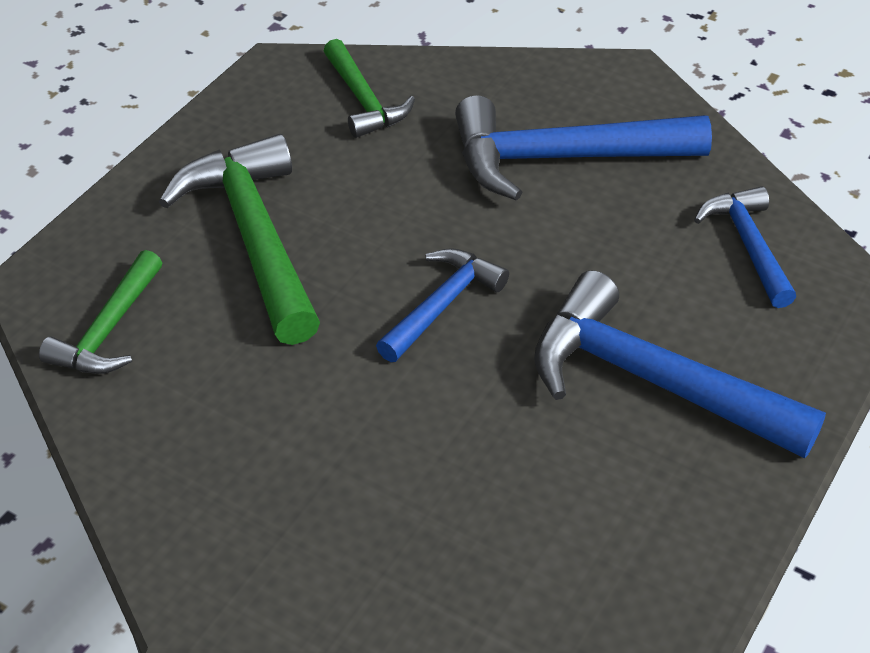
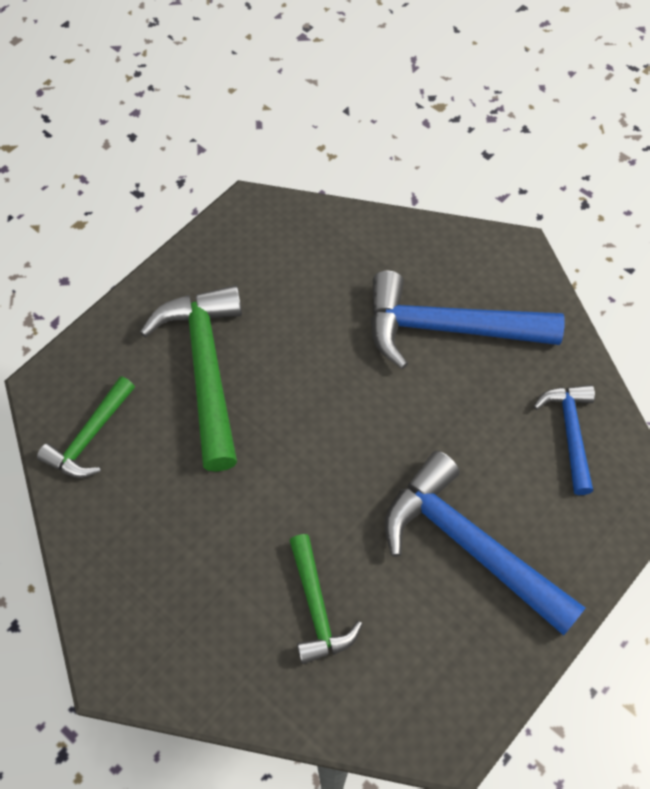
camera: 10 degrees right, 15 degrees up
green hammer [324,39,415,138] -> green hammer moved to [289,534,362,664]
blue hammer [376,248,509,362] -> none

